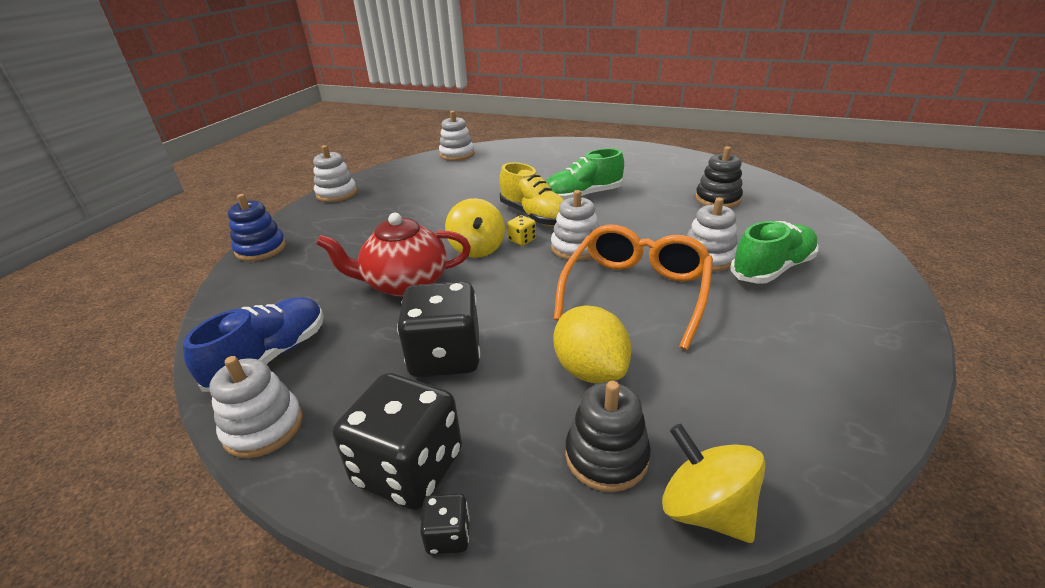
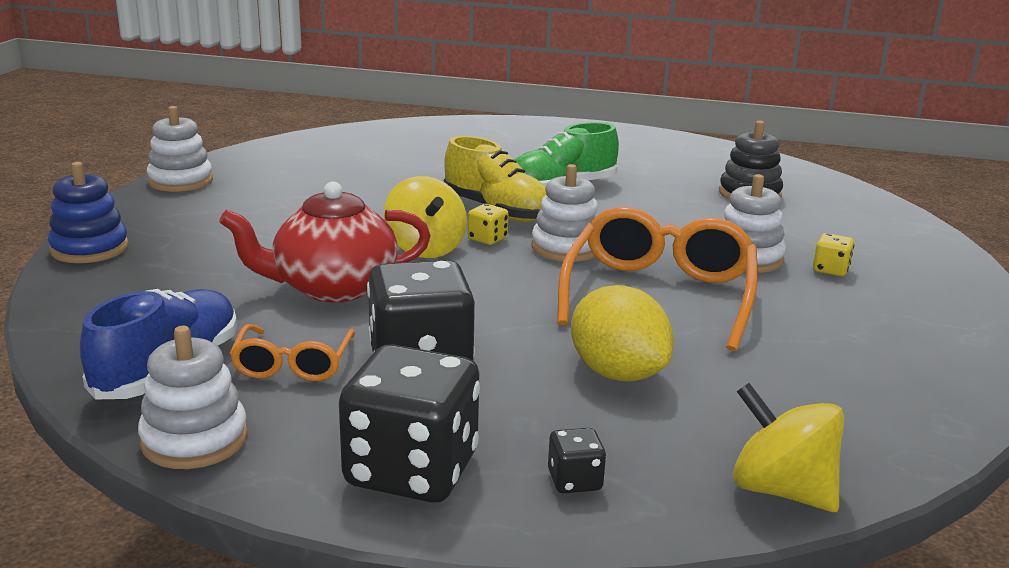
camera: 10 degrees left, 10 degrees down
black dice [420,493,470,555] -> black dice moved to [548,428,606,493]
white stacking toy [439,111,475,161] -> none
black stacking toy [565,381,651,492] -> none
green shoe [730,221,819,284] -> yellow dice [813,233,854,276]
none -> orange glasses [230,324,355,381]

